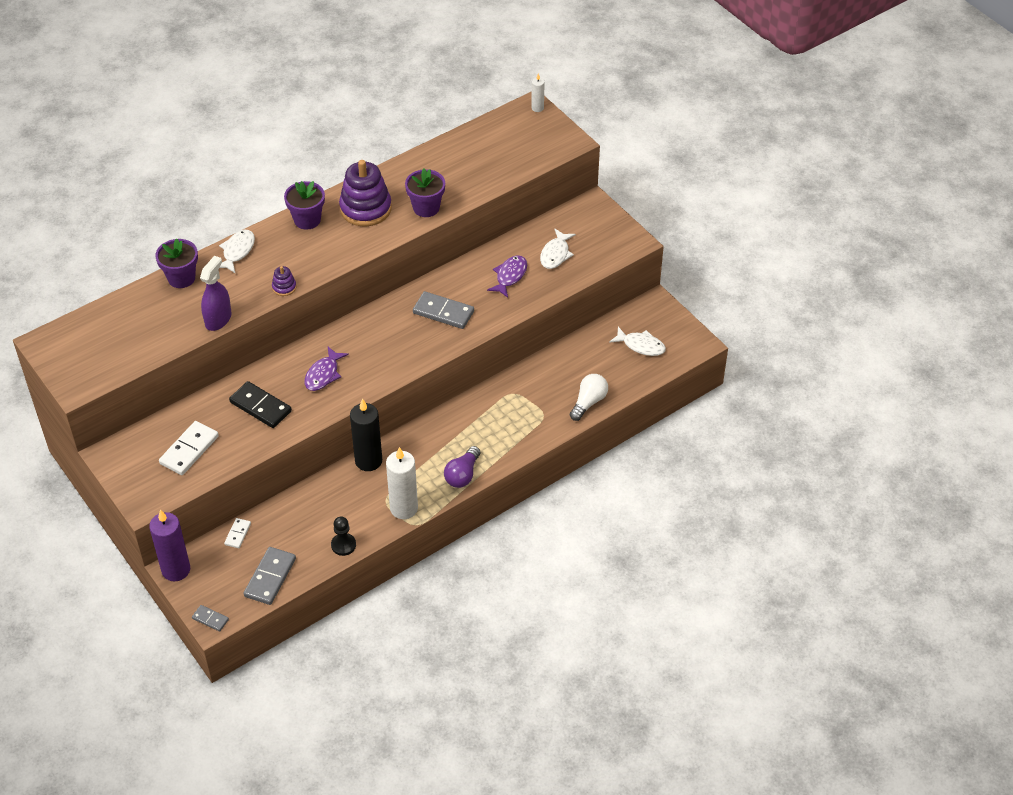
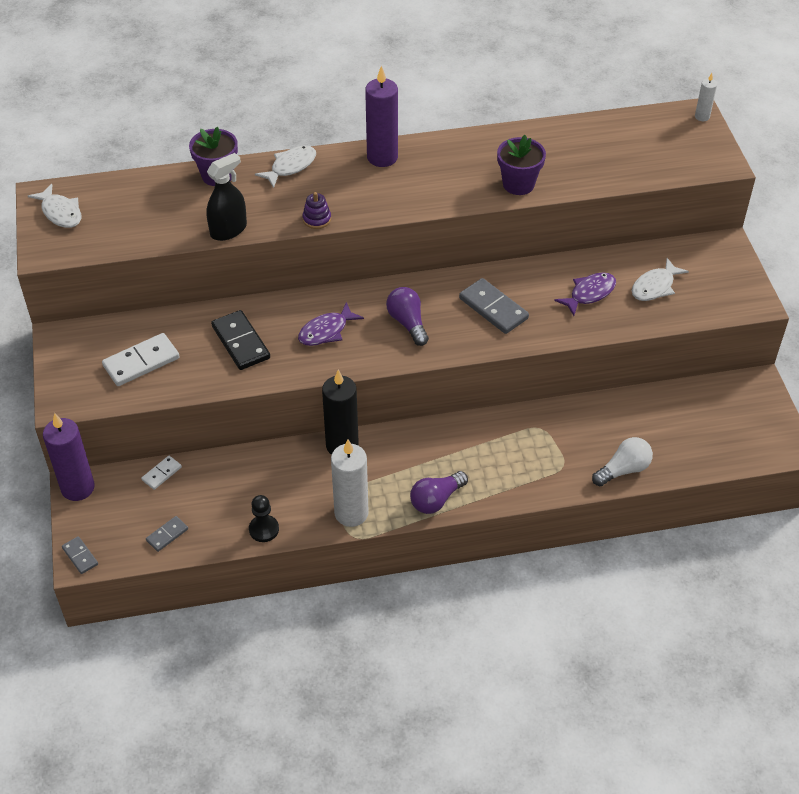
camera: 25 degrees right, 0 degrees up
purple spray bottle [200,256,232,331] -> black spray bottle [206,153,247,241]
grey domino [243,547,296,605] -> grey domino [146,516,188,552], size x0.55
purple flower pot [284,181,325,230] -> purple candle [365,66,398,167]
purple stacking toy [339,160,392,226] -> none
white fish [609,327,666,356] -> white fish moved to [28,184,81,228]
none -> purple light bulb [386,287,429,346]

